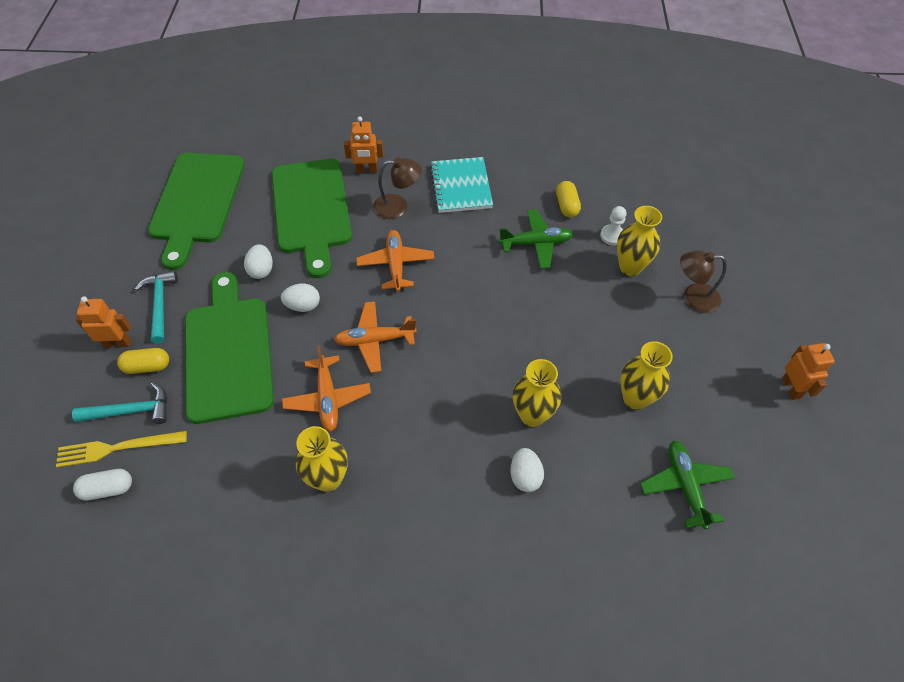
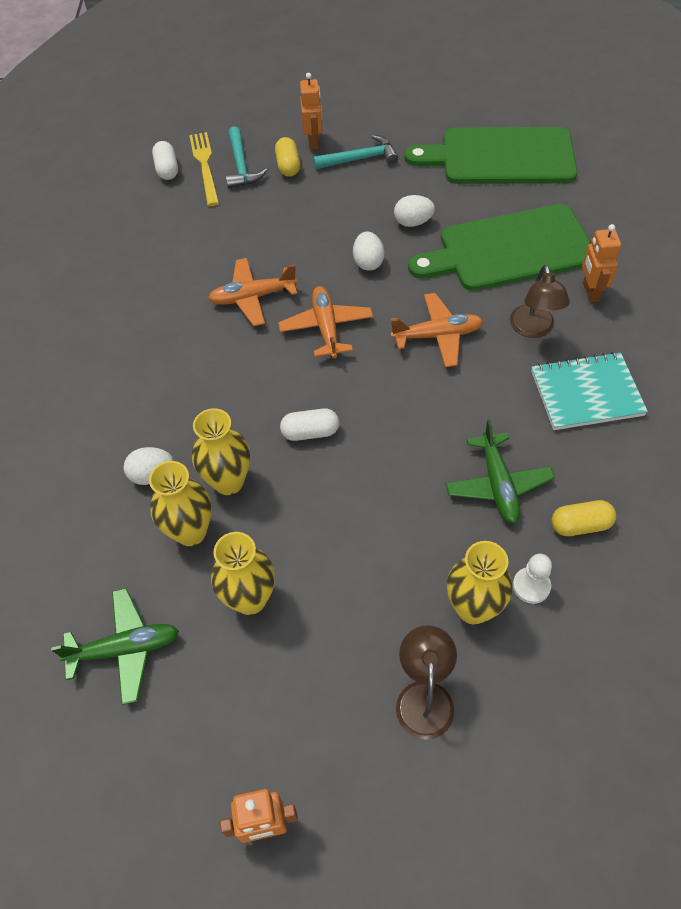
camera: 90 degrees right, 0 degrees up
green cutting board [185,272,274,424] -> none
yellow vase [296,426,348,492] -> yellow vase moved to [149,461,212,546]
none -> white capsule [280,408,339,441]

